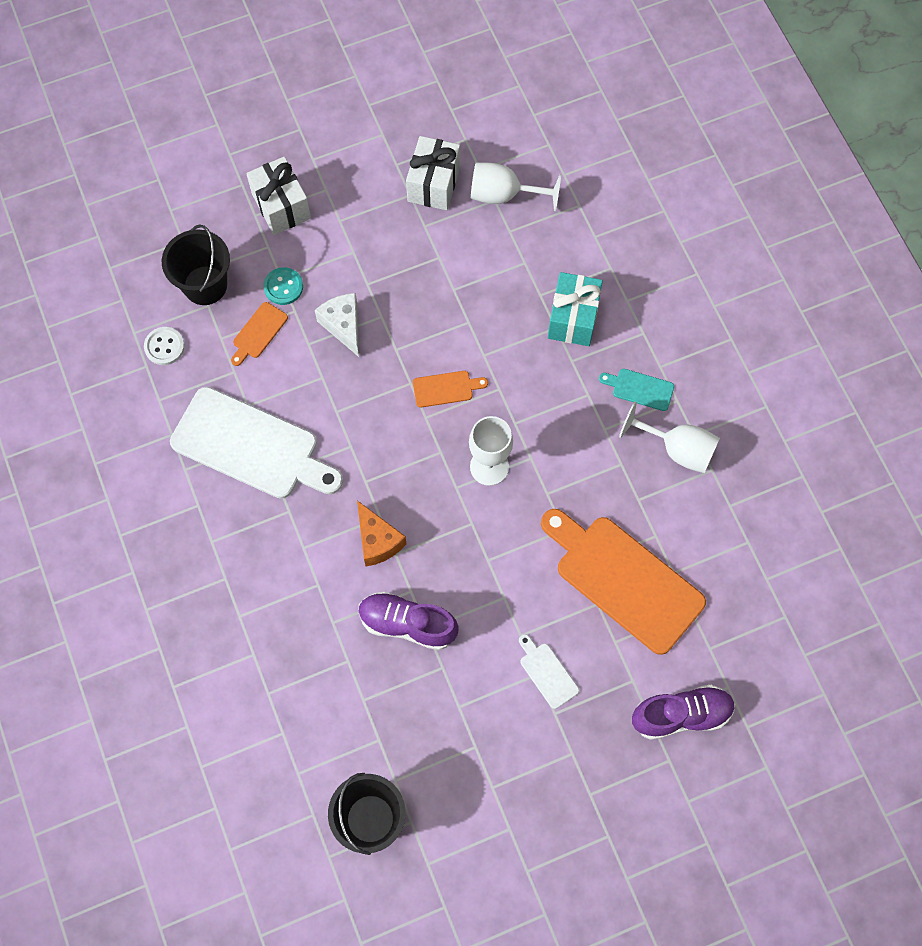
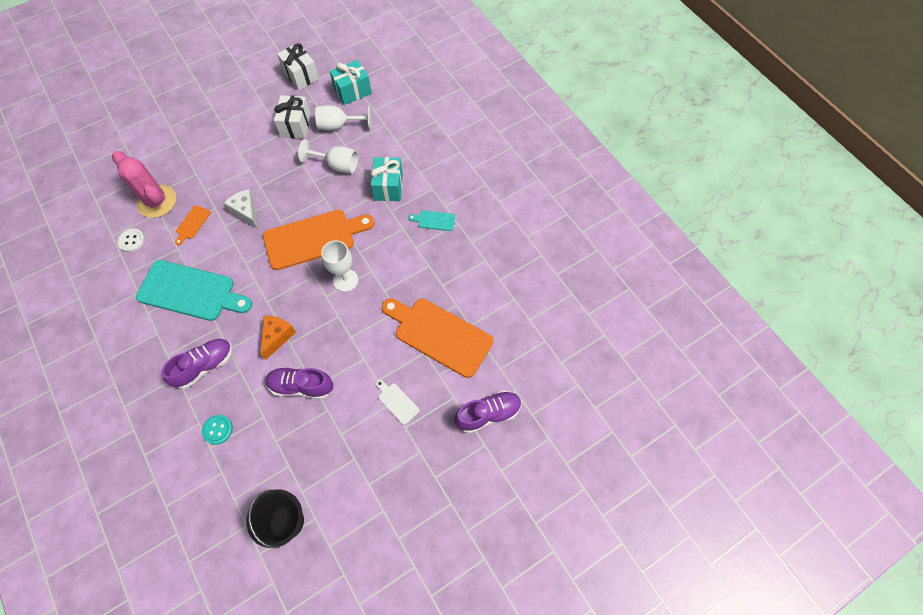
camera: 10 degrees left, 5 degrees down
black bucket [162,224,230,305] -> pink cactus [112,151,176,218]
white cutting board [170,387,343,499] -> turquoise cutting board [136,260,252,321]
white gift [246,157,311,235] -> white gift moved to [277,43,319,90]
turquoise button [263,267,303,305] -> turquoise button moved to [202,415,233,445]
orange cheese [357,501,406,567] -> orange cheese turned 120 degrees counterclockwise [260,316,296,360]
orange cutting board [413,371,488,408] -> orange cutting board [263,210,375,270], size x2.33
white goblet [619,402,720,473] -> white goblet moved to [298,139,358,173]
none -> purple shoe [161,339,233,389]
none -> turquoise gift [330,60,372,105]

